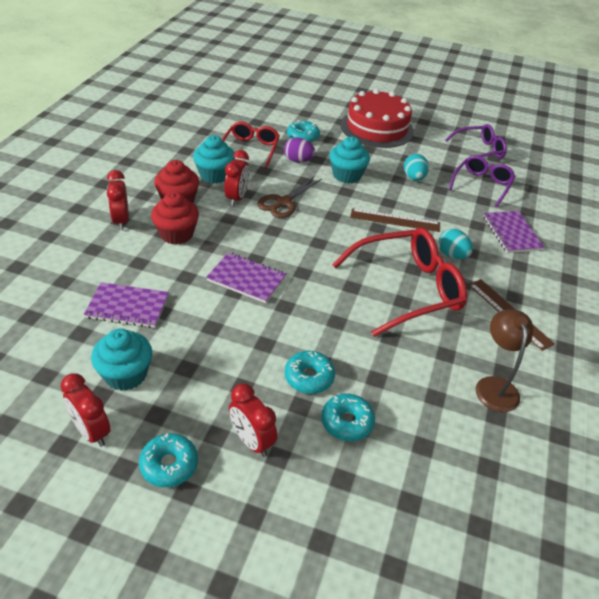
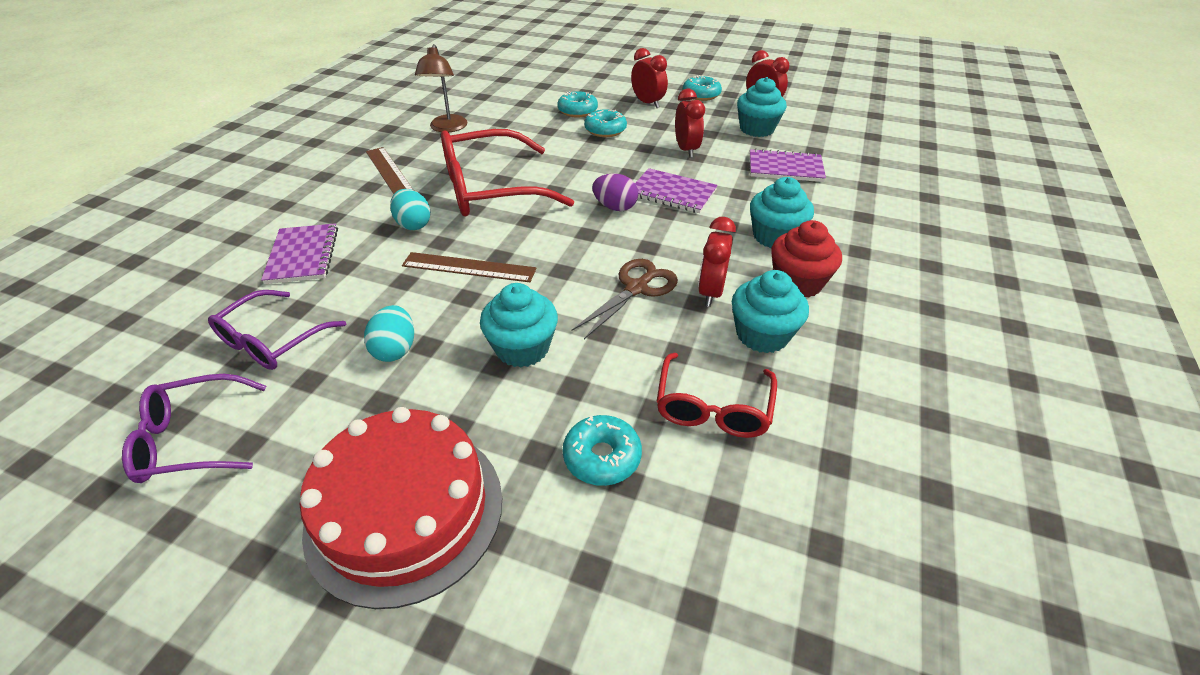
camera: 175 degrees left, 0 degrees up
red clock [107,170,129,230] -> red clock moved to [675,89,705,158]
red cupcake [151,192,199,245] -> turquoise cupcake [750,177,814,248]
purple egg [284,137,315,163] -> purple egg moved to [592,173,638,211]

